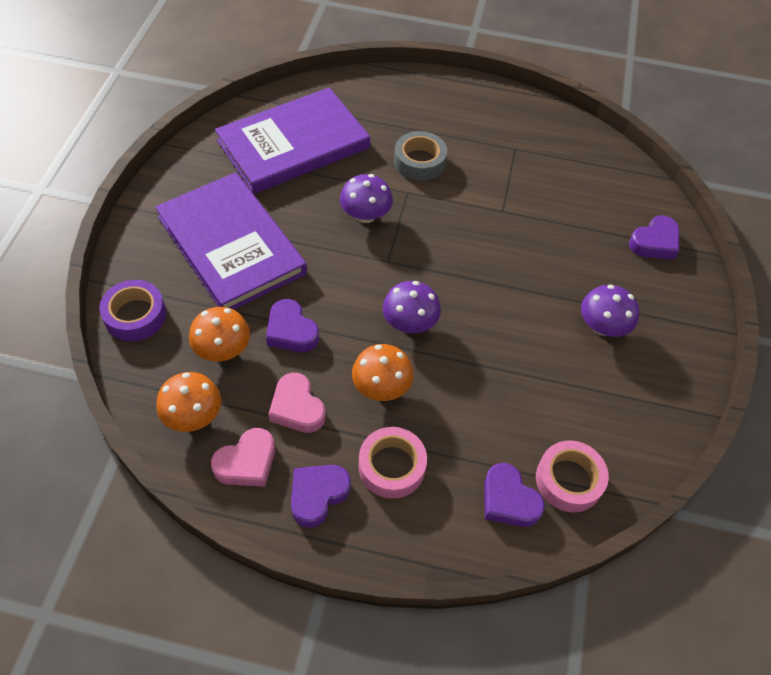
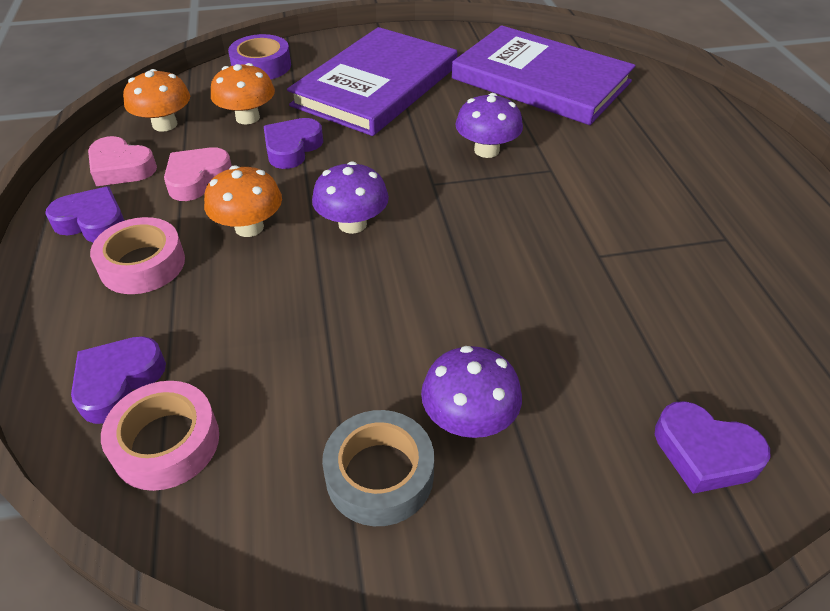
camera: 70 degrees right, 10 degrees down
grey tape [394,131,447,181] -> grey tape moved to [322,410,434,526]

